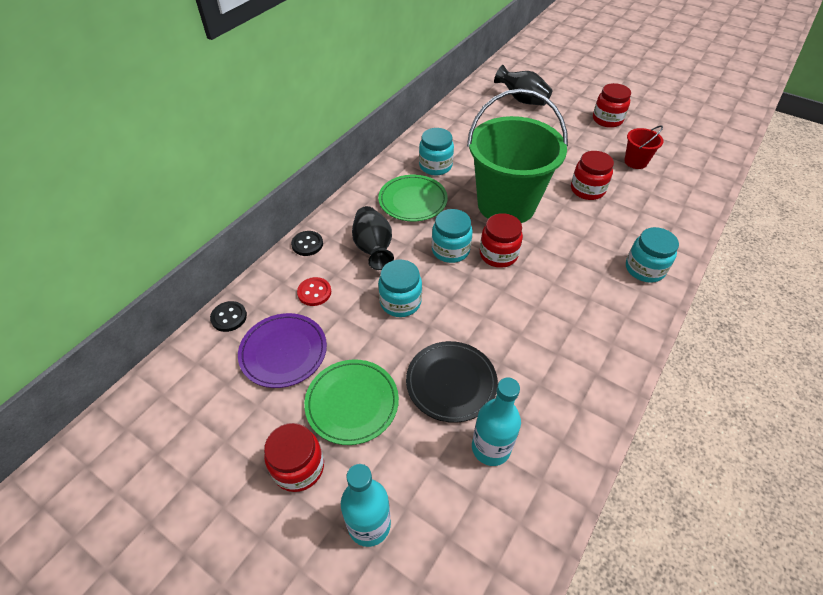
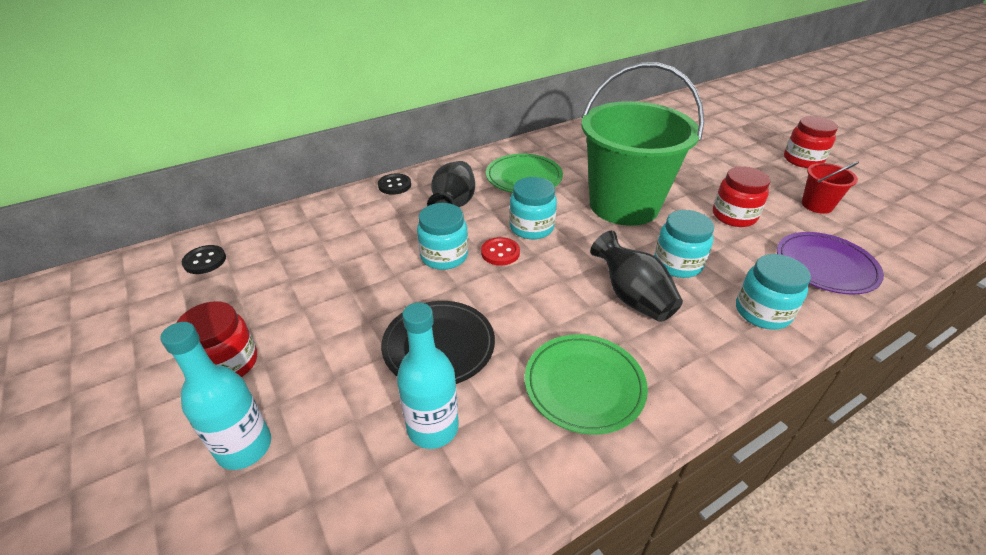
camera: 25 degrees right, 10 degrees down
black button [210,301,247,332] -> black button moved to [182,245,226,274]
purple plate [238,313,327,388] -> purple plate moved to [777,232,884,295]
red button [297,277,331,306] -> red button moved to [481,237,520,265]
green plate [304,360,399,445] -> green plate moved to [525,334,648,435]
turquoise jar [419,128,454,175] -> turquoise jar moved to [654,210,714,278]
red jar [480,213,523,268] -> none
black vase [494,65,553,106] -> black vase moved to [590,231,683,322]

